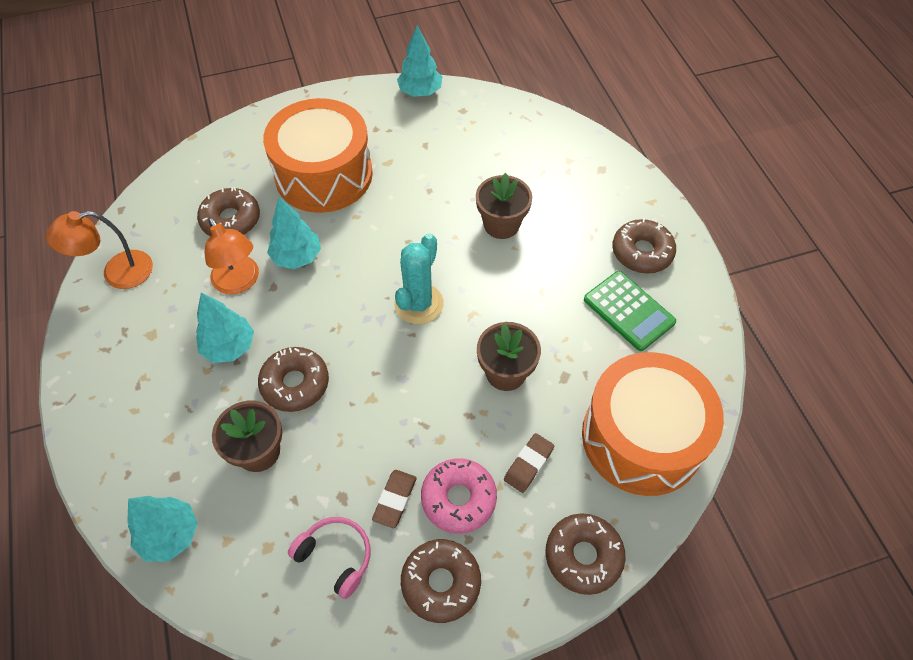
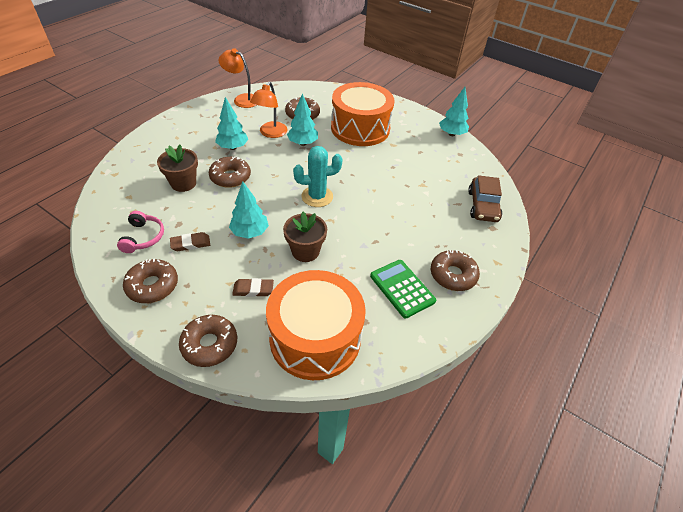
camera: 50 degrees right, 10 degrees down
turquoise tree [127,496,198,561] -> turquoise tree moved to [229,181,269,239]
pink donut [421,458,497,534] -> none
brown flower pot [476,173,532,239] -> none
green calculator [584,271,676,351] -> green calculator turned 135 degrees clockwise [370,260,436,318]
none -> brown car [468,175,502,222]

